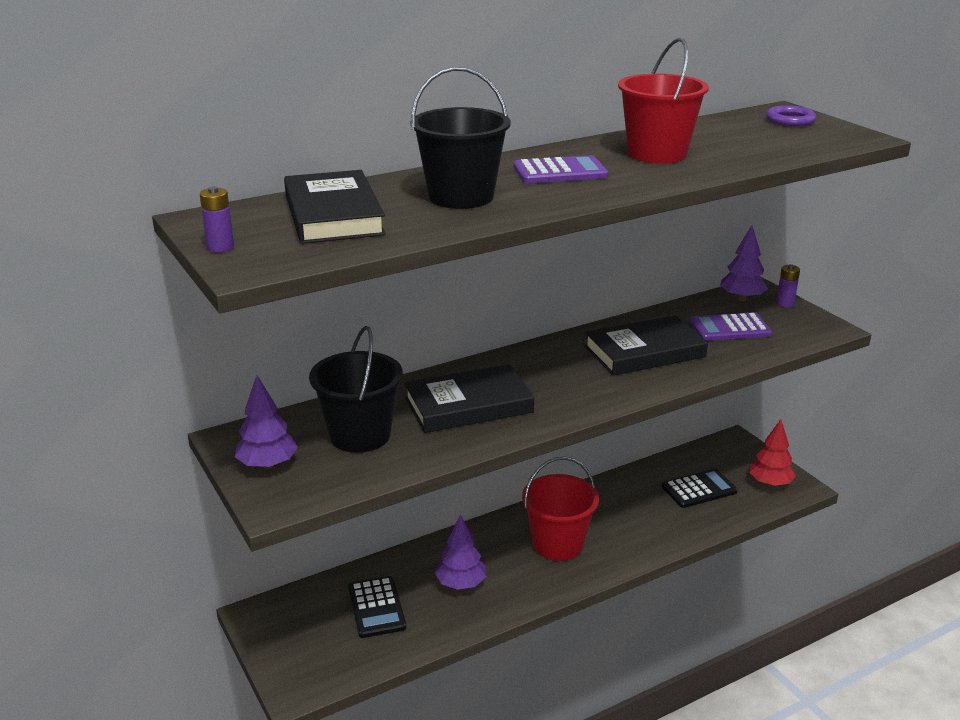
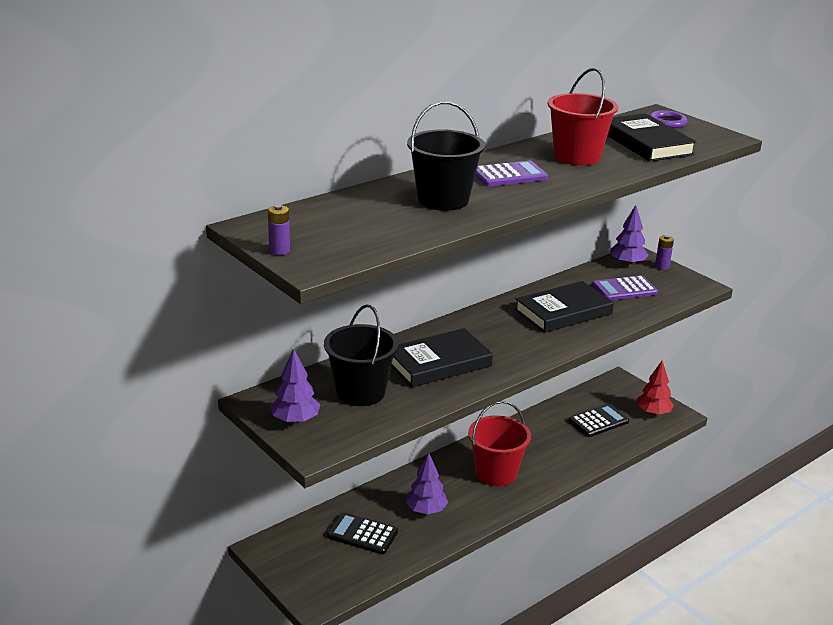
camera: 10 degrees left, 0 degrees up
black book [284,170,386,244] -> black book moved to [607,113,697,162]
black calculator [348,576,406,638] -> black calculator turned 135 degrees clockwise [327,512,398,554]

